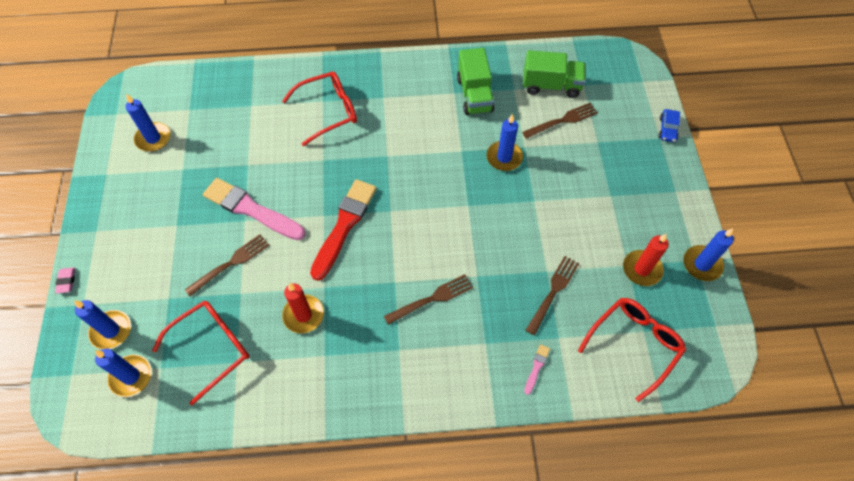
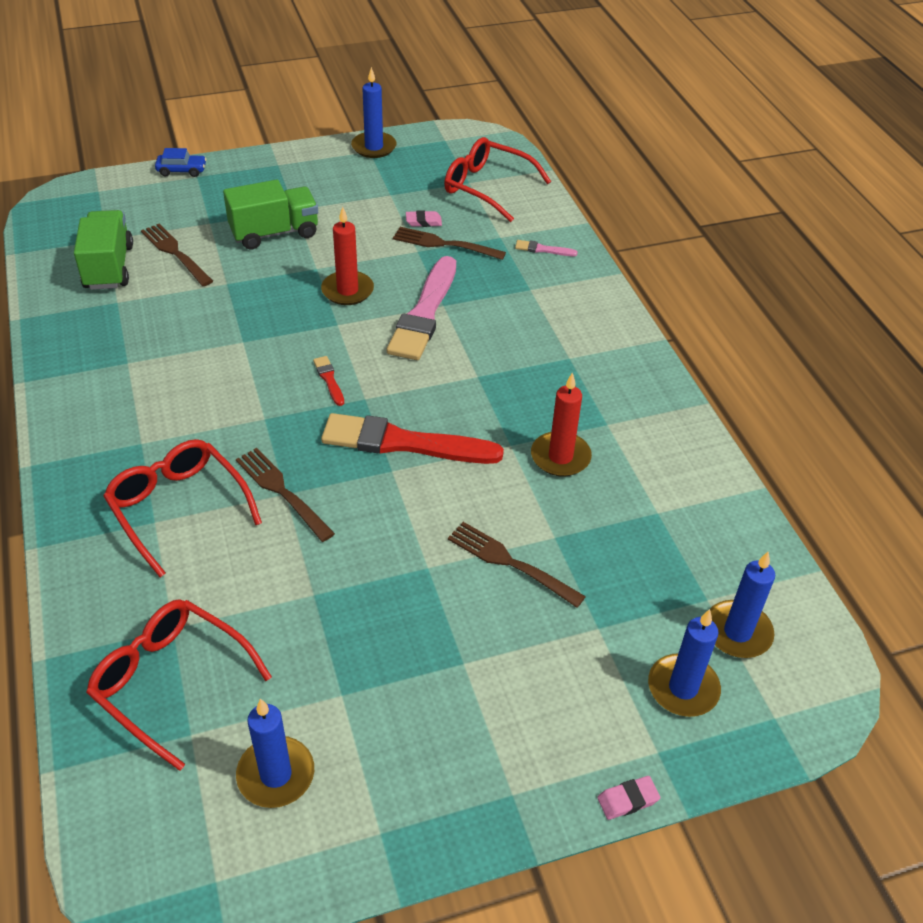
camera: 105 degrees left, 15 degrees down
red glasses [152,301,250,405] -> red glasses moved to [86,599,272,771]
pink brush [203,178,305,240] -> pink brush moved to [387,256,456,360]
brown fork [384,274,473,325] -> brown fork moved to [236,448,335,542]
green truck [457,48,495,115] -> green truck moved to [223,180,318,249]
blue candle [487,114,523,171] -> none
red candle [623,234,669,286] -> red candle moved to [321,207,374,305]
none -> red brush [313,356,344,406]
none -> pink eraser [406,210,442,227]

